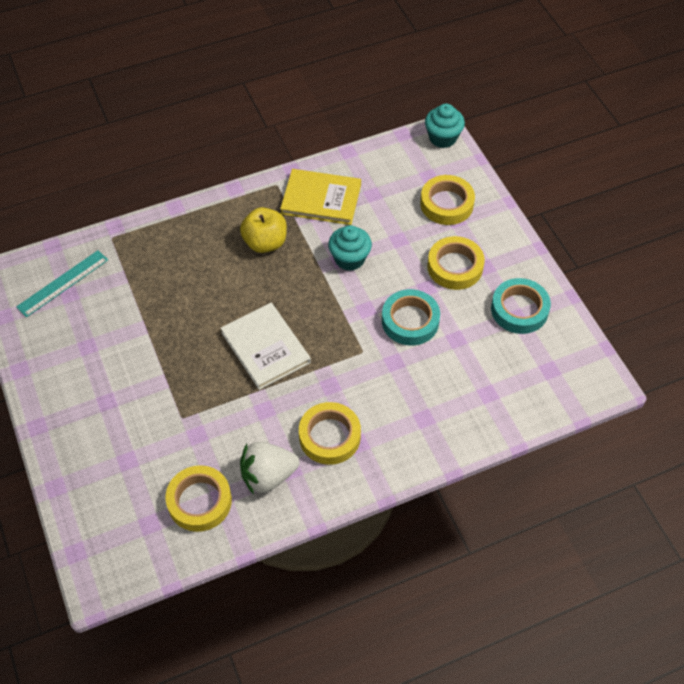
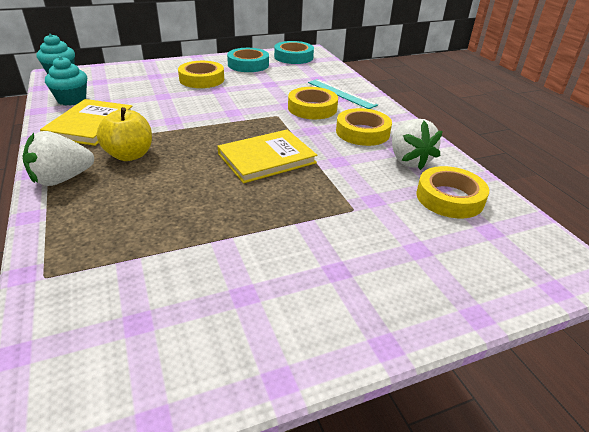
camera: 90 degrees left, 20 degrees down
turquoise ruler [16,250,108,317] -> turquoise ruler moved to [308,79,378,109]
white book [220,303,311,390] -> yellow book [218,129,317,183]
turquoise cupcake [328,225,372,271] -> turquoise cupcake moved to [45,56,87,106]
turquoise tape [382,289,440,345] -> turquoise tape moved to [274,41,314,64]
yellow tape [420,175,475,225] -> yellow tape moved to [288,87,338,119]
none -> white strawberry [23,131,94,186]

